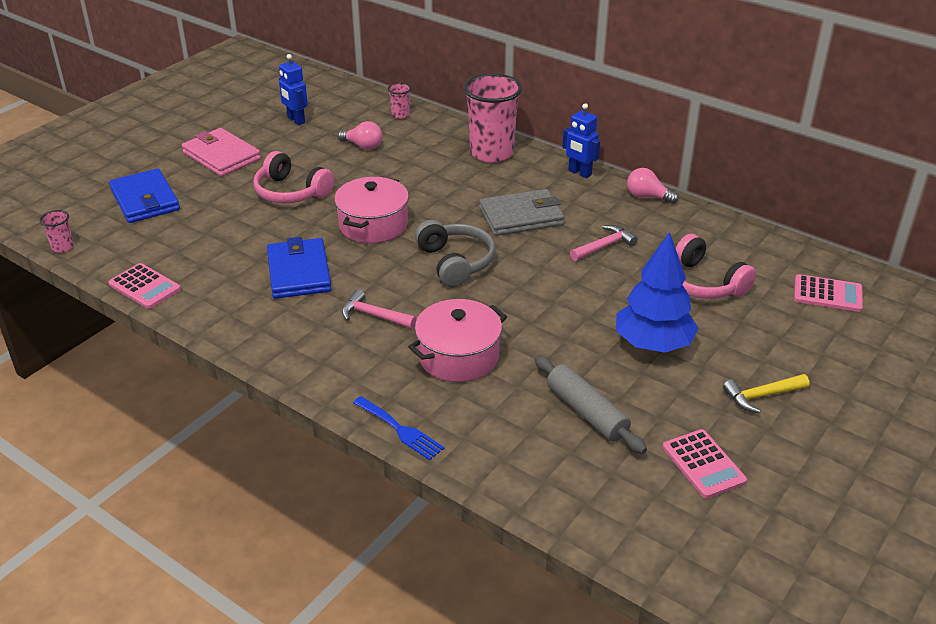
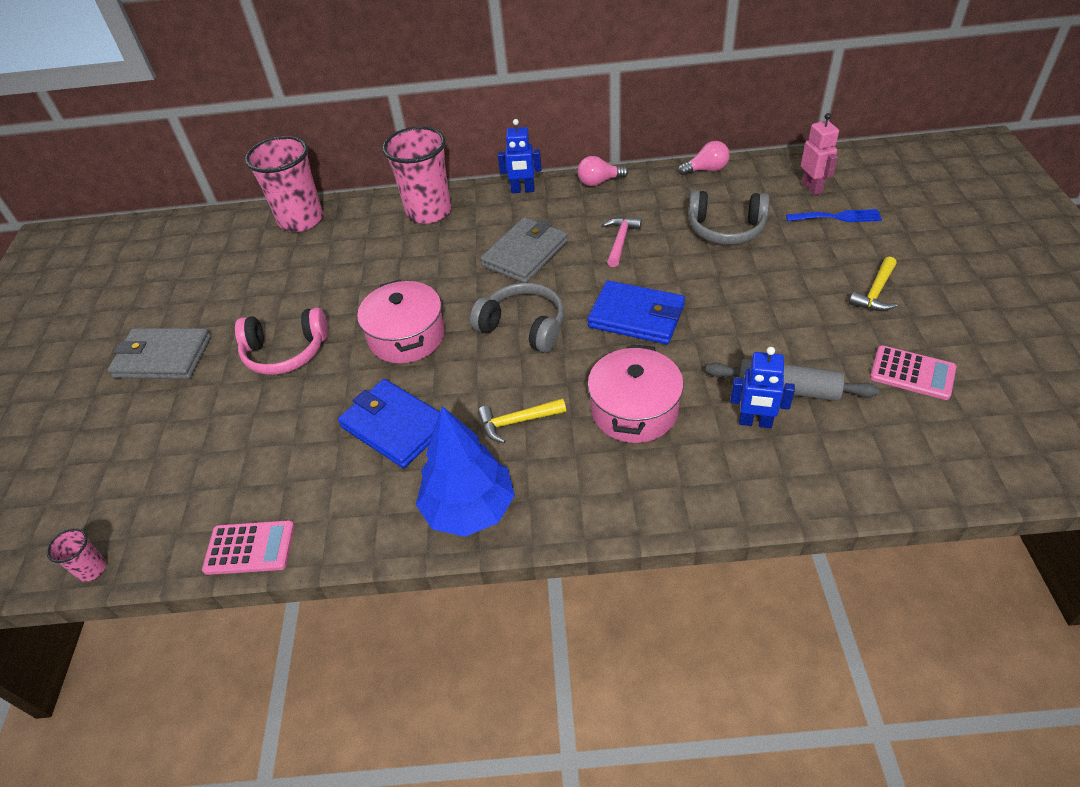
camera: 35 degrees left, 10 degrees up
blue wallet [109,168,180,223] -> blue wallet moved to [587,281,685,344]
pink wallet [182,128,261,177] -> grey wallet [108,328,211,379]
blue robot [279,54,308,125] -> blue robot moved to [730,347,795,428]
pink light bulb [338,121,382,150] -> pink light bulb moved to [678,141,730,176]
pink hammer [342,289,416,328] -> yellow hammer [478,398,566,443]
blue fork [353,396,444,460] -> blue fork moved to [786,209,882,222]
pink cup [388,83,411,119] -> pink cup [245,136,323,232], size x2.32
blue tree [616,232,698,353] -> blue tree moved to [416,406,515,537]
pink headphones [676,234,756,299] -> grey headphones [688,190,770,245]
pink calculator [794,274,863,312] -> pink robot [801,113,839,195]

